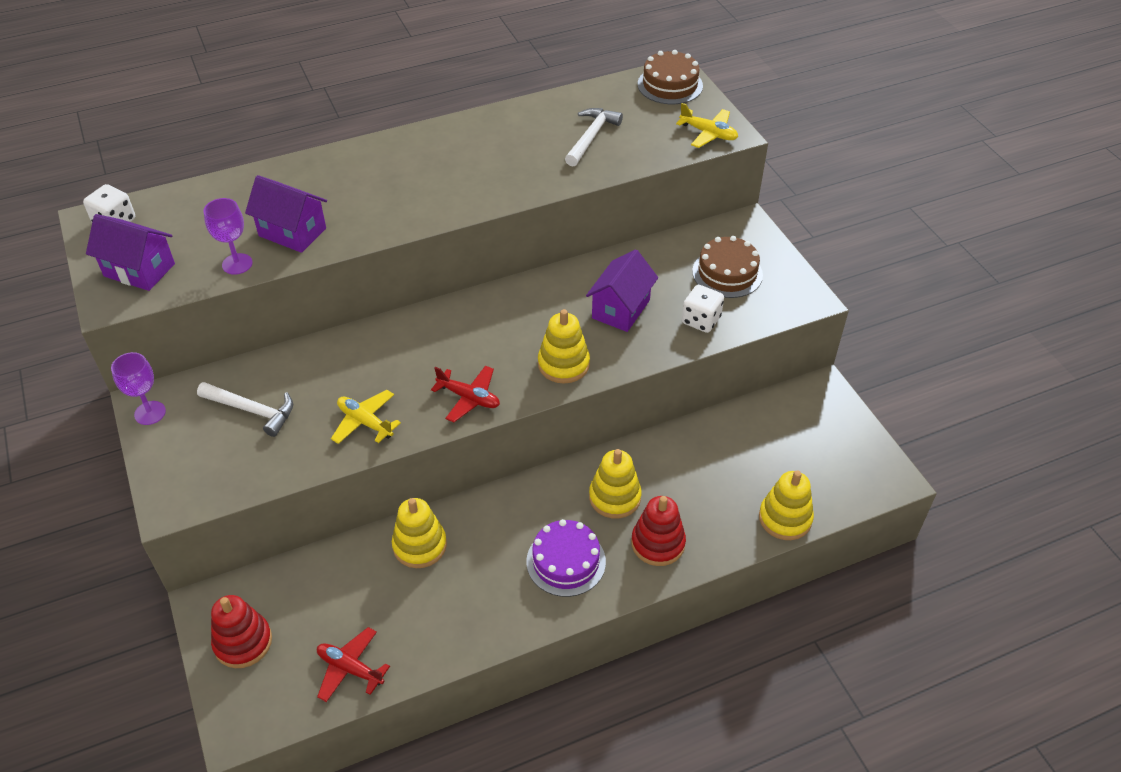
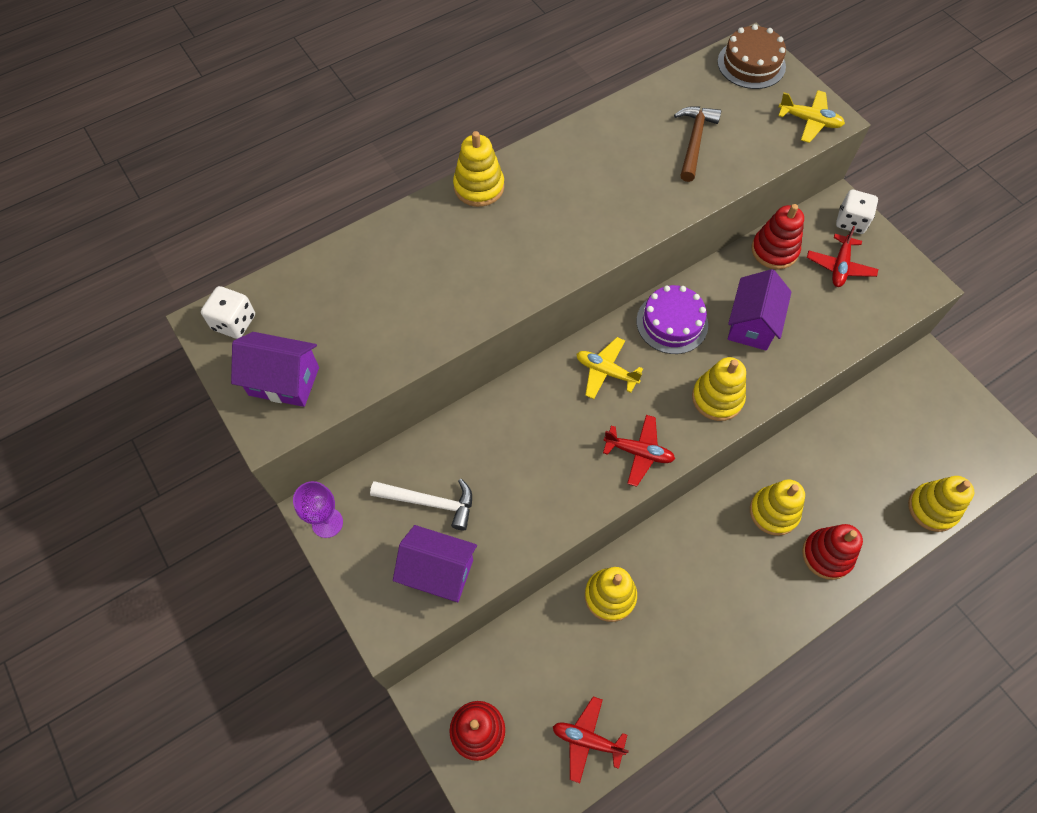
camera: 10 degrees left, 15 degrees up
purple goblet [204,198,253,275] -> none
purple house [245,175,327,253] -> purple house moved to [393,525,477,602]
yellow plane [331,390,401,444] -> yellow plane moved to [577,337,643,399]
purple cake [526,519,606,597] -> purple cake moved to [636,285,708,354]
white hammer [565,108,623,166] -> brown hammer [674,106,721,182]
white dice [682,285,724,333] -> white dice moved to [836,190,878,234]
brown cake [692,236,763,298] -> red plane [807,226,878,287]
none -> yellow stacking toy [453,131,504,207]
none -> red stacking toy [752,204,804,269]

